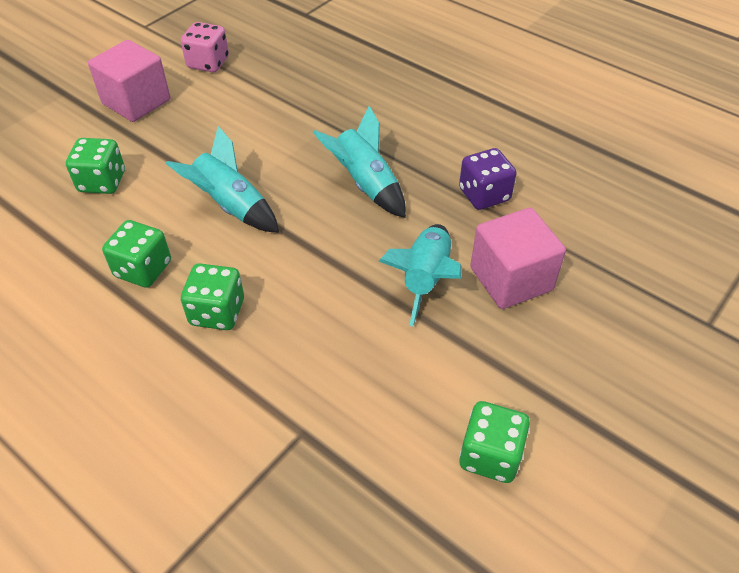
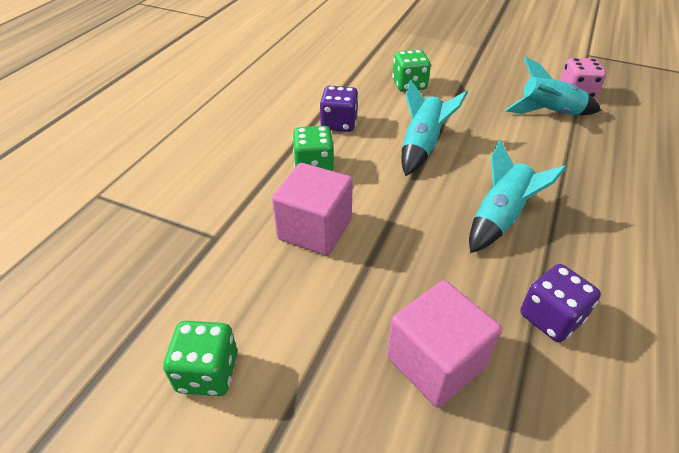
camera: 75 degrees right, 5 degrees down
pink cube [88,40,170,122] -> pink cube moved to [272,163,353,256]
green dice [102,220,171,288] -> purple dice [320,86,358,132]
turquoise rocket [379,224,462,326] -> turquoise rocket moved to [505,56,601,115]

